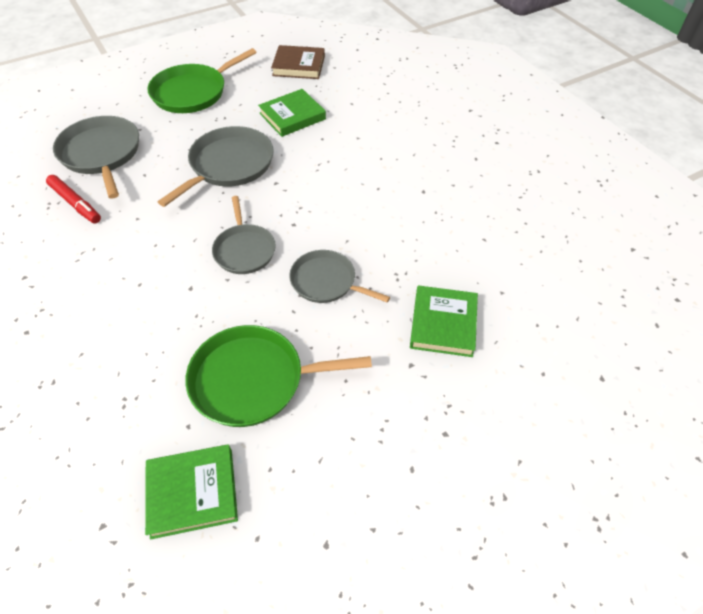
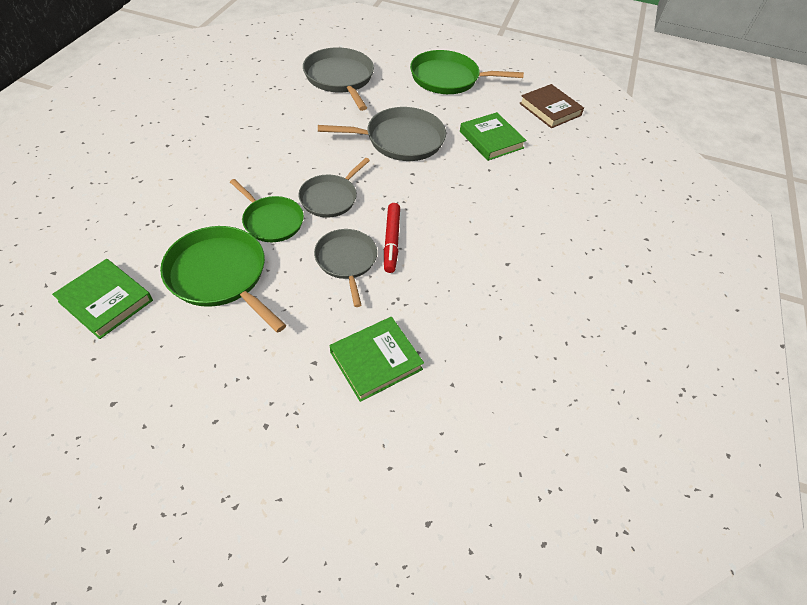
camera: 45 degrees right, 0 degrees up
red marker [46,175,101,224] -> red marker moved to [384,203,400,273]
grey pan [53,116,139,199] -> grey pan turned 45 degrees counterclockwise [303,47,374,111]
green book [258,89,326,137] -> green book turned 45 degrees clockwise [460,112,527,161]
none -> green pan [230,179,304,242]

